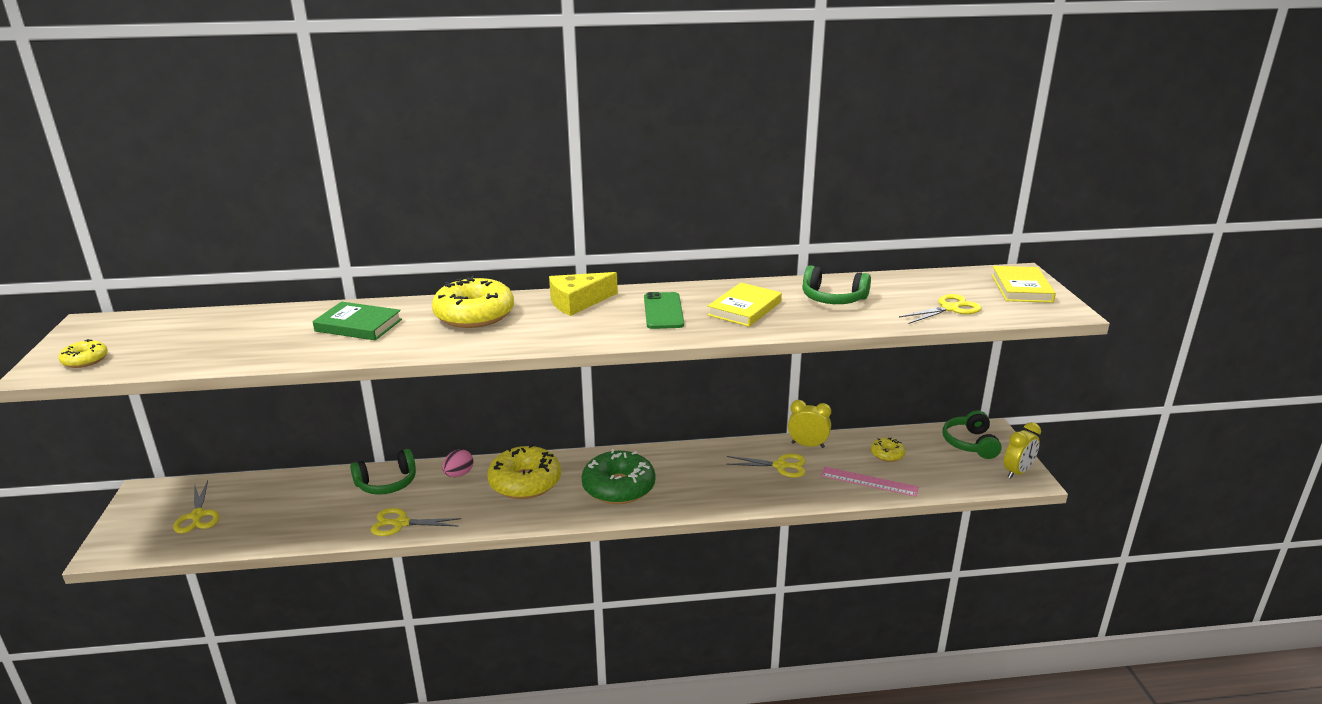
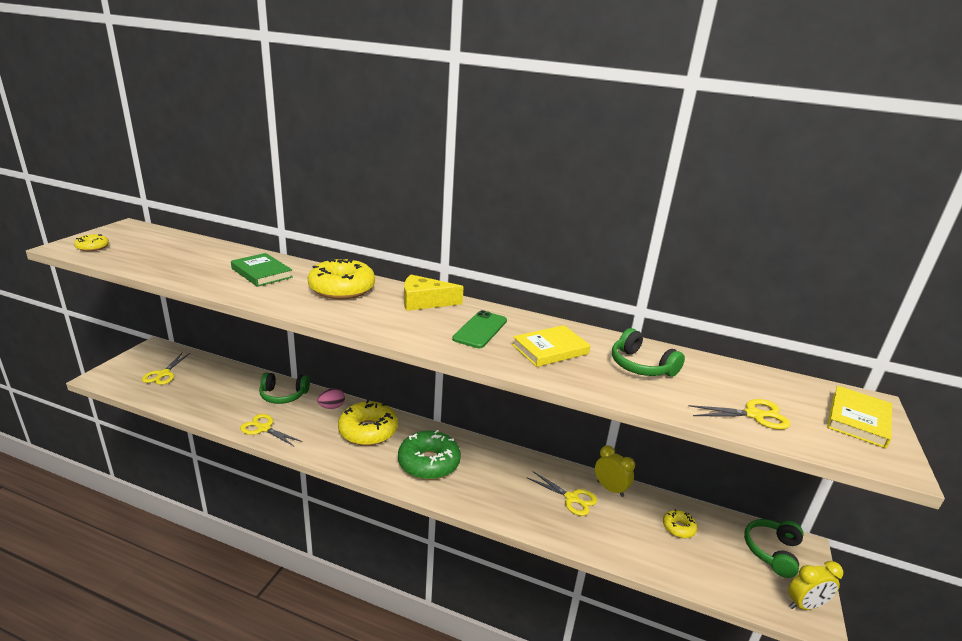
camera: 25 degrees right, 0 degrees up
pink ruler [821,467,919,497] -> none

